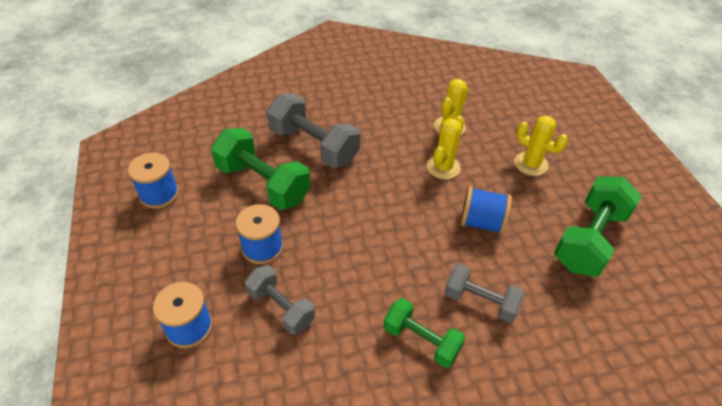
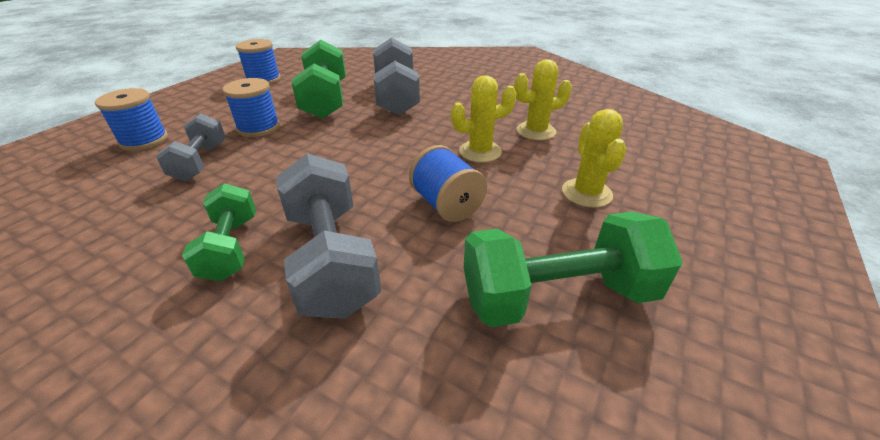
camera: 45 degrees right, 10 degrees down
grey dumbbell [444,264,525,323] -> grey dumbbell [276,153,381,319], size x1.61

